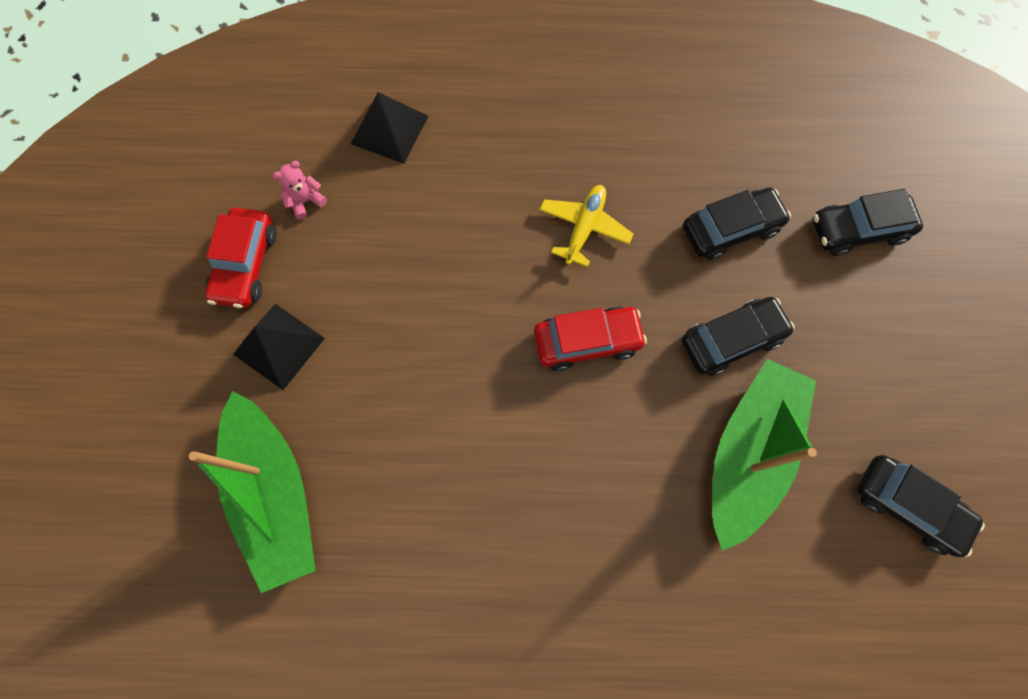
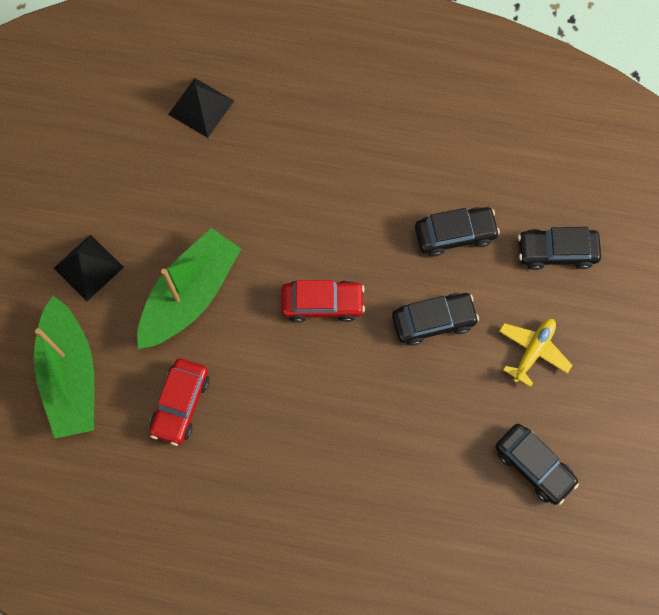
camera: 10 degrees right, 0 degrees up
red car [205,208,277,308] -> red car moved to [149,359,209,446]
pink teddy bear [273,161,327,219] -> none
yellow plane [539,185,633,267] -> yellow plane moved to [499,319,572,387]
green boat [712,359,817,551] -> green boat moved to [137,228,241,349]

